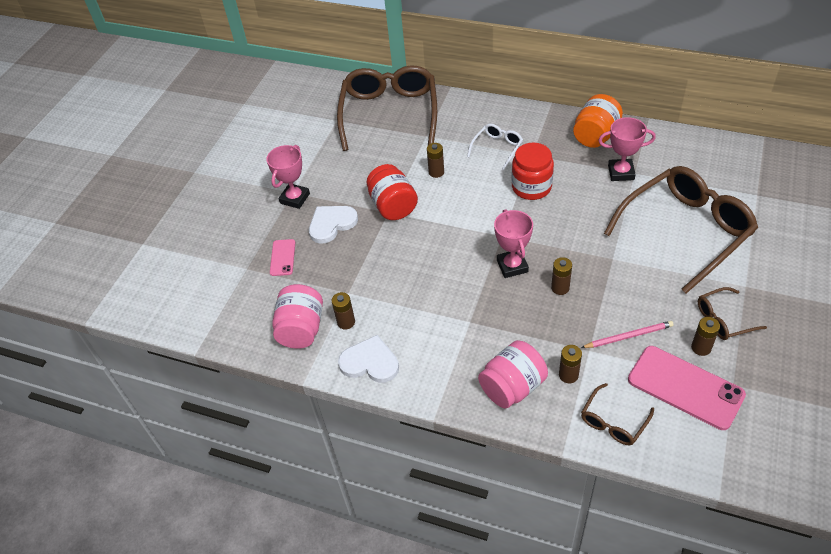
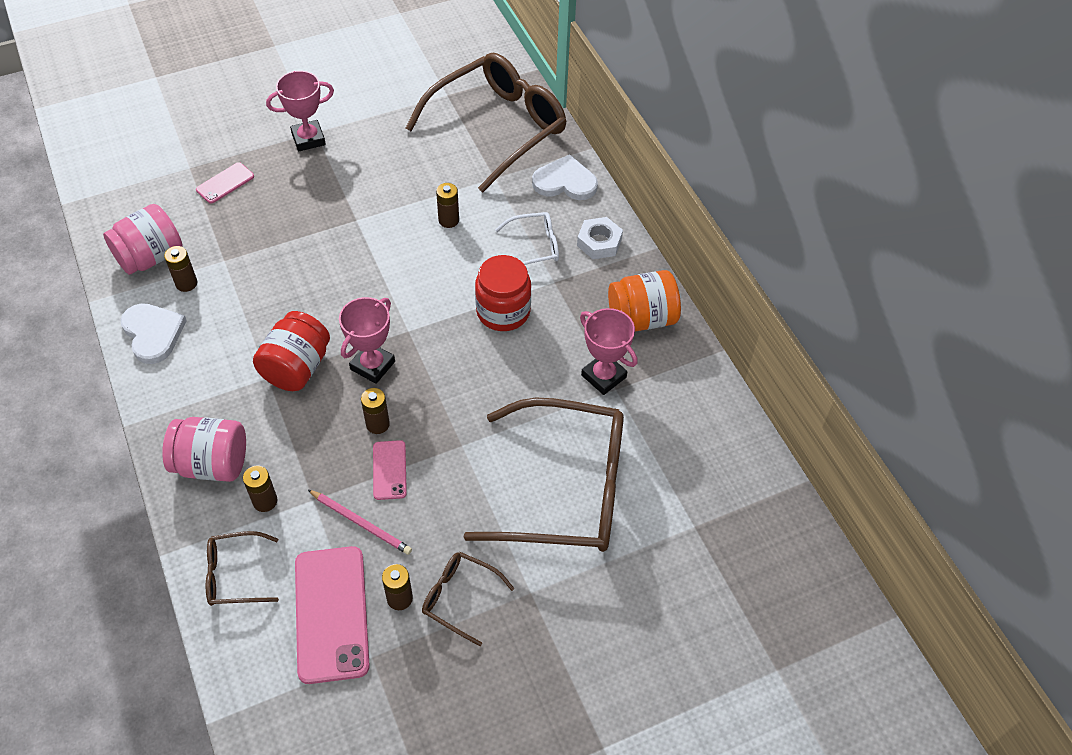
camera: 40 degrees right, 5 degrees up
white heart [309,206,358,244] -> white heart moved to [532,154,598,200]
red jar [366,164,418,220] -> red jar moved to [253,311,330,391]
none -> pink phone [373,440,407,500]
none -> white nut [577,217,623,259]

